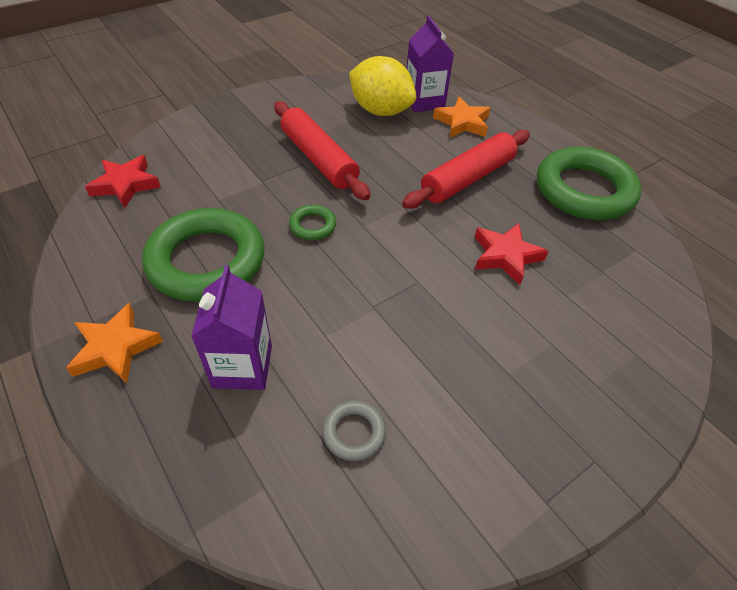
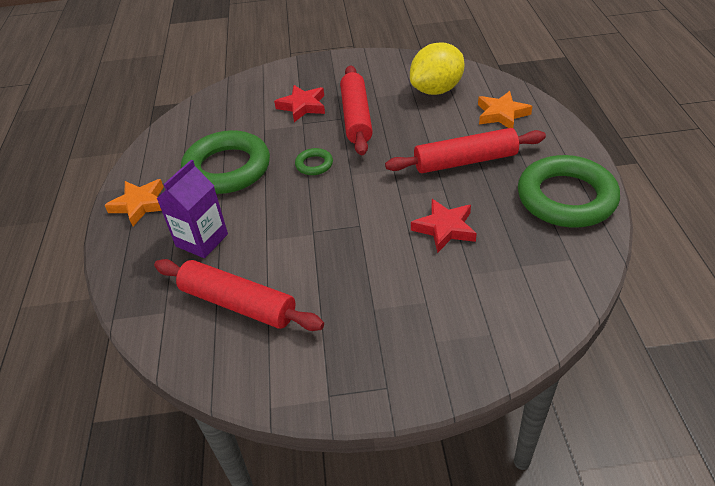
camera: 35 degrees right, 5 degrees down
red star [85,155,161,208] -> red star moved to [274,85,325,122]
grey ring [322,400,386,461] -> red rolling pin [154,259,324,331]
yellow lemon [349,56,416,116] -> yellow lemon turned 75 degrees clockwise [410,42,464,95]
purple carton [407,16,454,112] -> none

